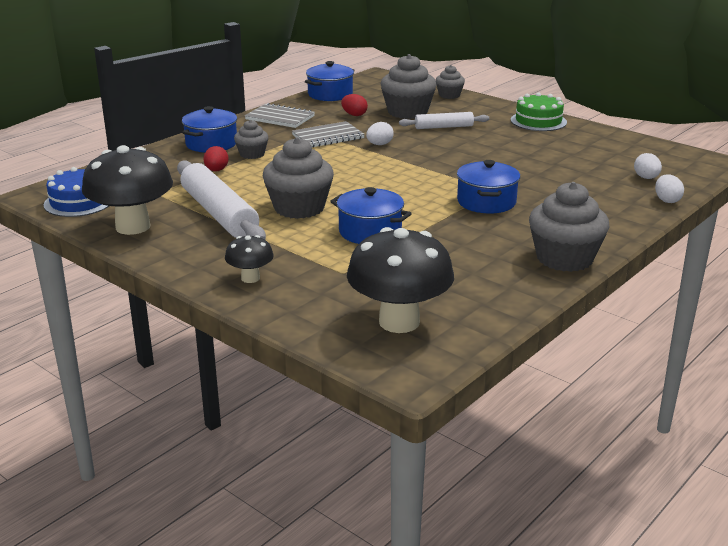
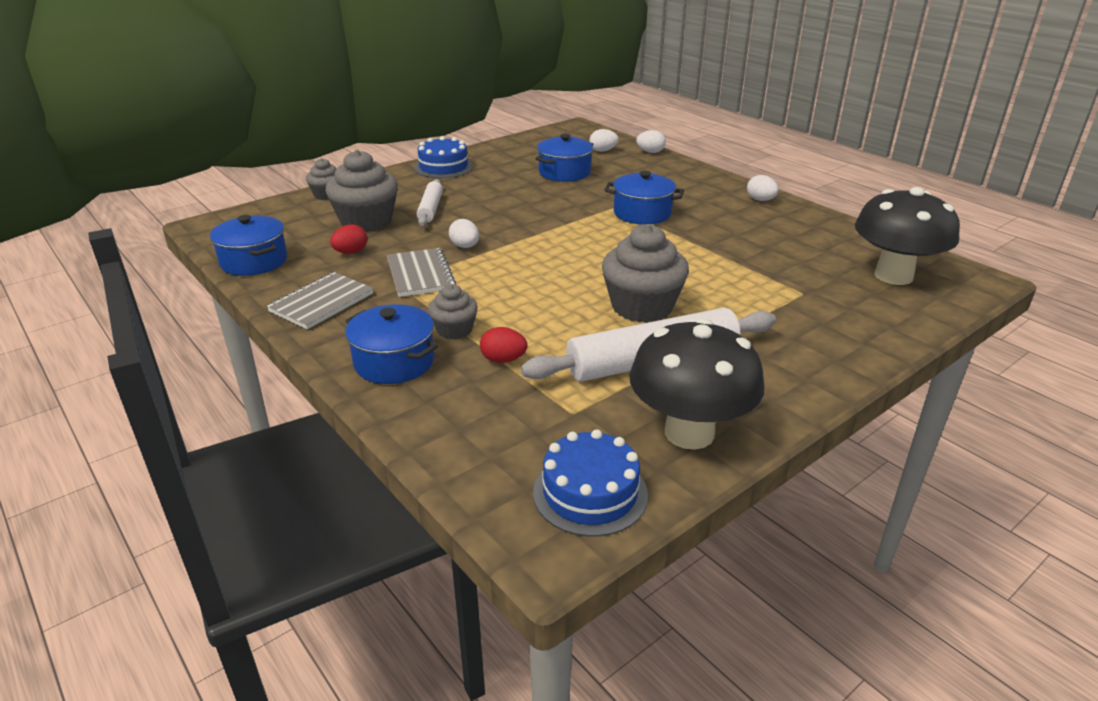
camera: 80 degrees left, 5 degrees up
black mushroom [225,235,274,283] -> none
blue pot [330,187,412,244] -> blue pot moved to [535,134,593,182]
green cake [511,92,567,131] -> blue cake [414,136,473,178]
grey cupcake [529,182,609,272] -> white egg [747,175,779,201]

